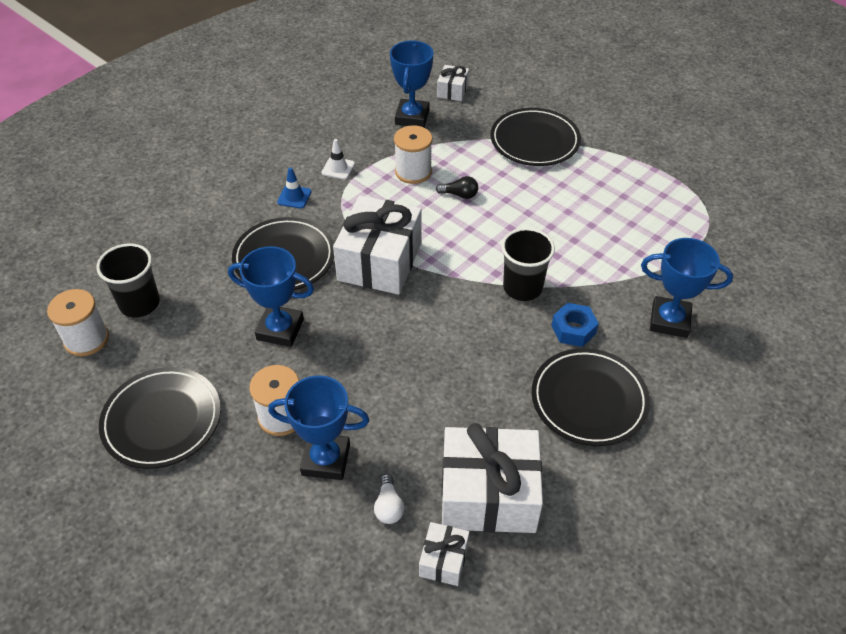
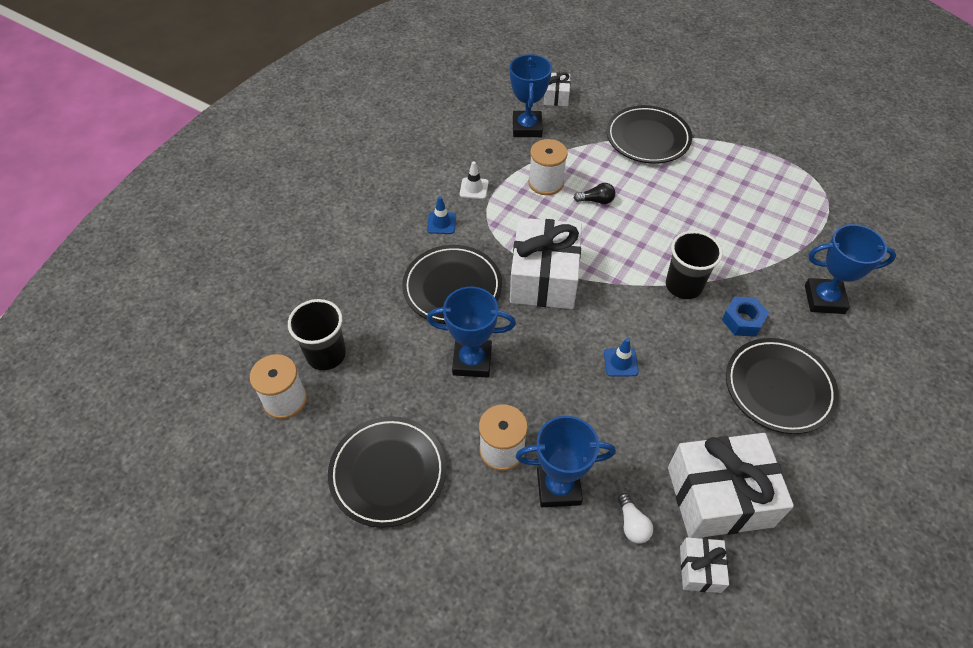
camera: 10 degrees left, 5 degrees up
none -> blue traffic cone [604,338,639,377]

